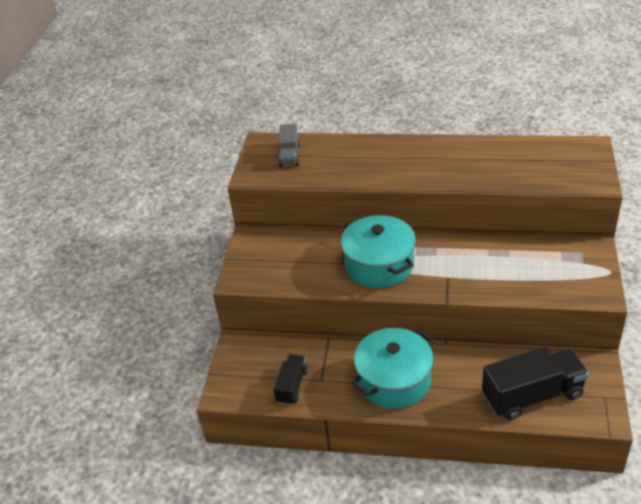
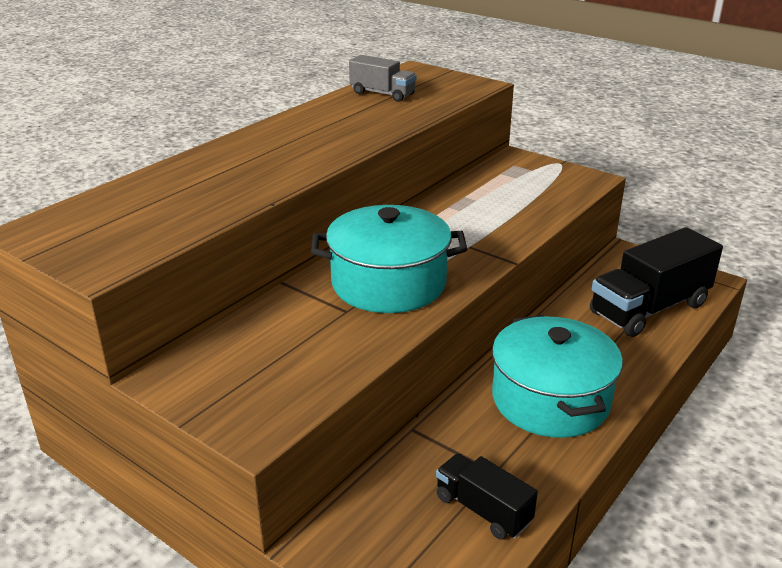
camera: 65 degrees left, 10 degrees down
grey truck [279,124,300,167] -> grey truck moved to [349,55,417,102]
black truck [482,347,589,420] -> black truck turned 135 degrees counterclockwise [590,227,723,337]

